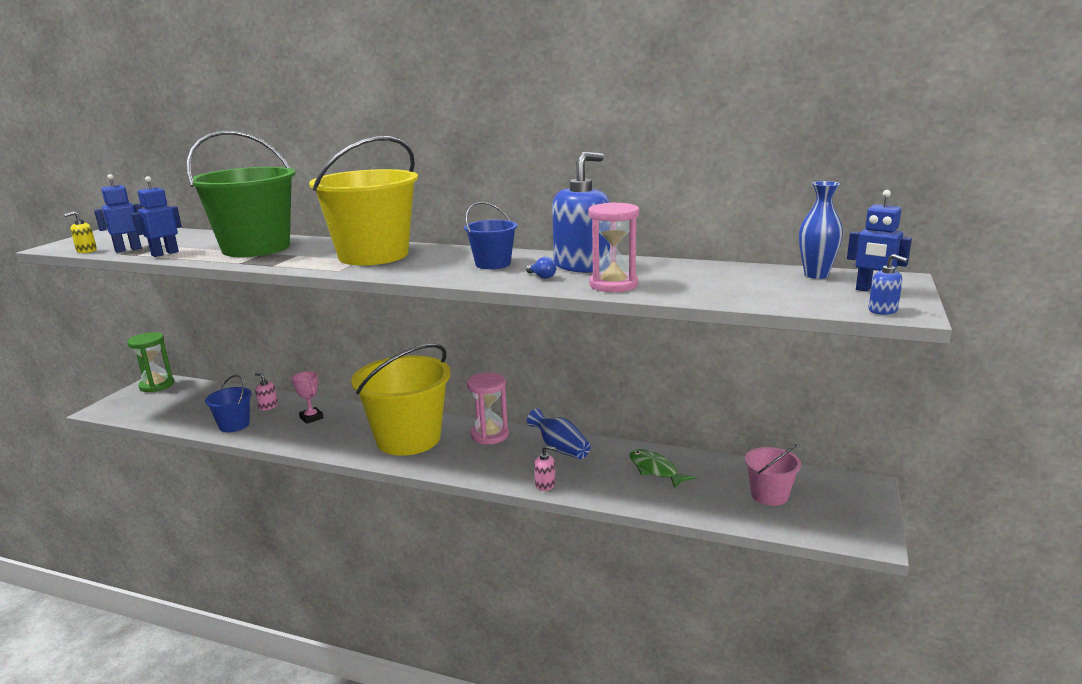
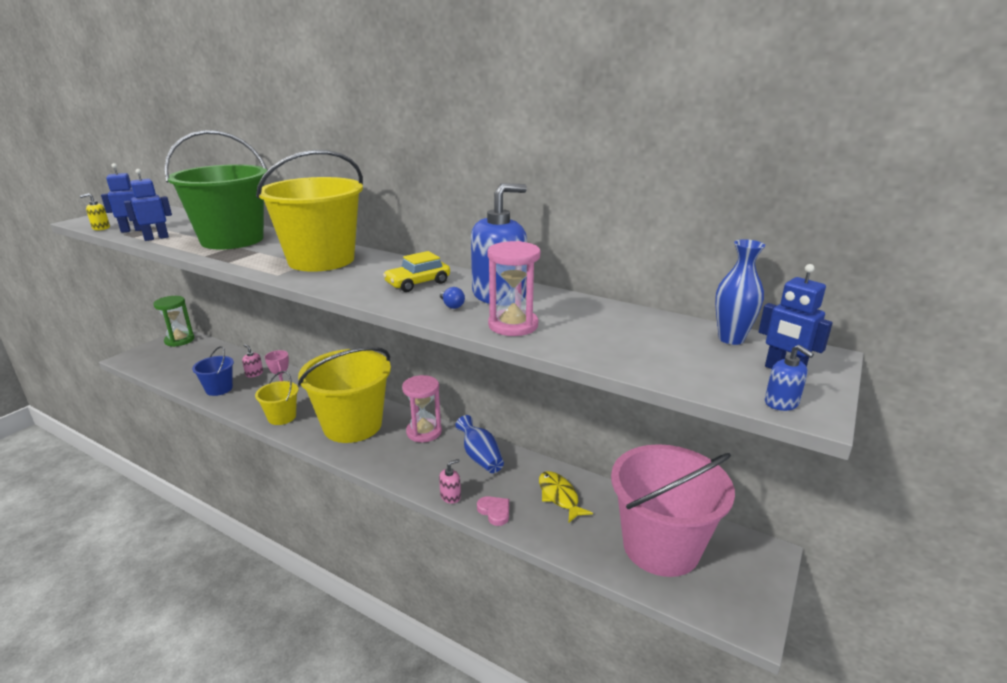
camera: 10 degrees right, 5 degrees up
blue bucket [464,202,517,269] -> yellow car [383,251,450,292]
pink soap dispenser [534,445,556,491] -> pink soap dispenser turned 60 degrees counterclockwise [439,459,461,504]
green fish [630,449,695,488] -> yellow fish [539,471,593,523]
pink bucket [745,444,801,506] -> pink bucket [611,444,735,577], size x2.09
none -> yellow bucket [255,371,299,425]
none -> pink heart [477,496,509,526]

